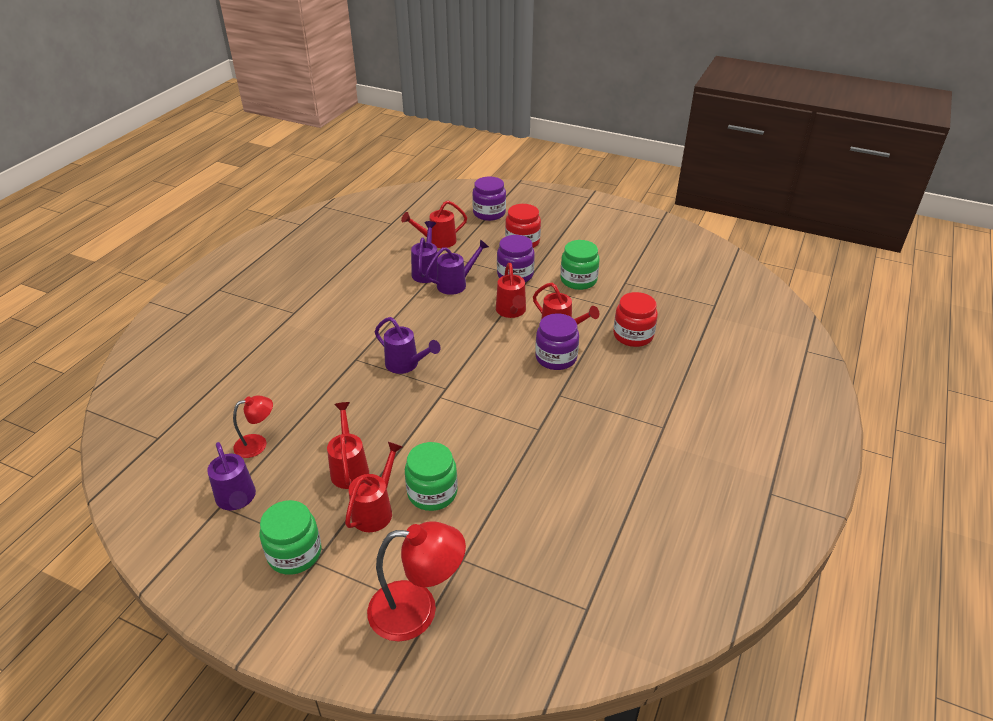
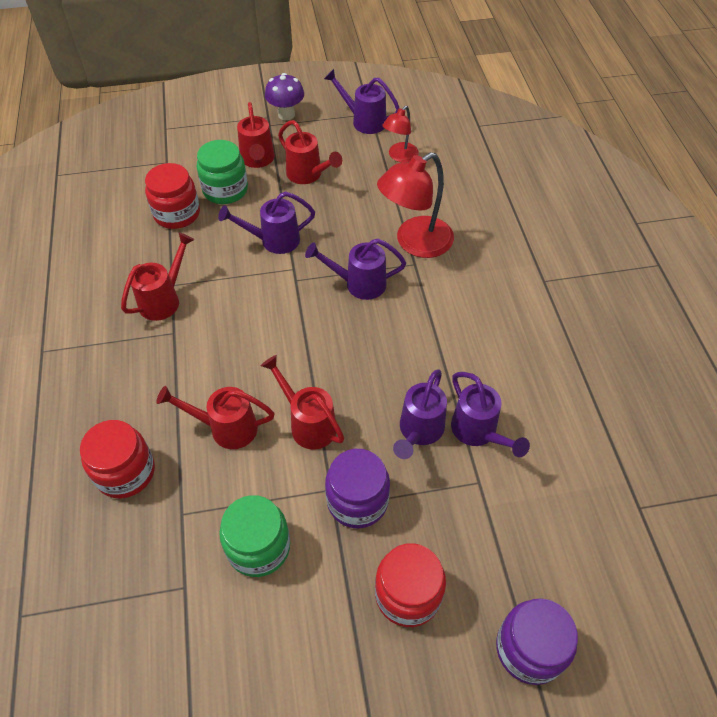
camera: 145 degrees right, 15 degrees up
green jar [260,500,321,575] -> purple mushroom [265,73,304,120]
red lamp [367,521,466,642] -> red lamp moved to [377,152,454,258]
red watering can [401,201,467,248] -> red watering can moved to [121,232,194,321]
purple jar [535,313,579,370] -> none
none -> red jar [145,163,200,229]
none -> purple watering can [218,191,315,254]

